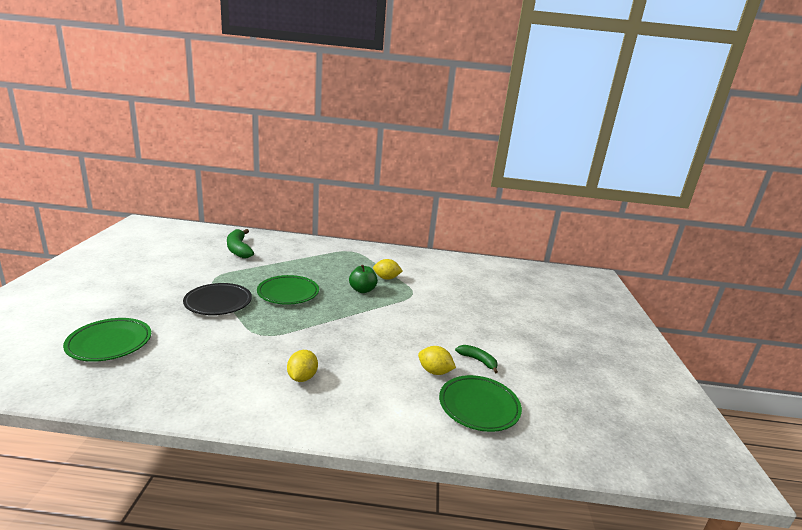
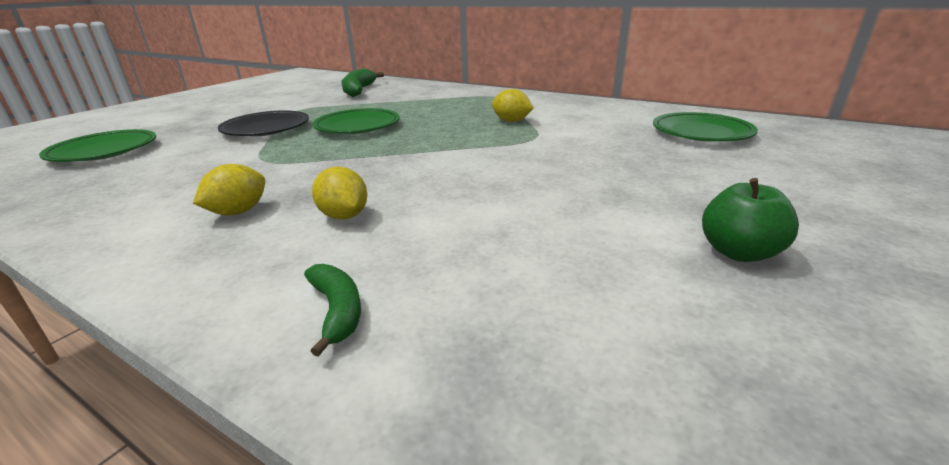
camera: 30 degrees right, 5 degrees up
green apple [349,265,378,293] -> green apple moved to [702,178,799,262]
yellow lemon [418,346,456,375] -> yellow lemon moved to [312,166,367,220]
green plate [439,375,522,432] -> green plate moved to [653,112,758,142]
green banana [455,345,498,373] -> green banana moved to [304,264,361,357]

